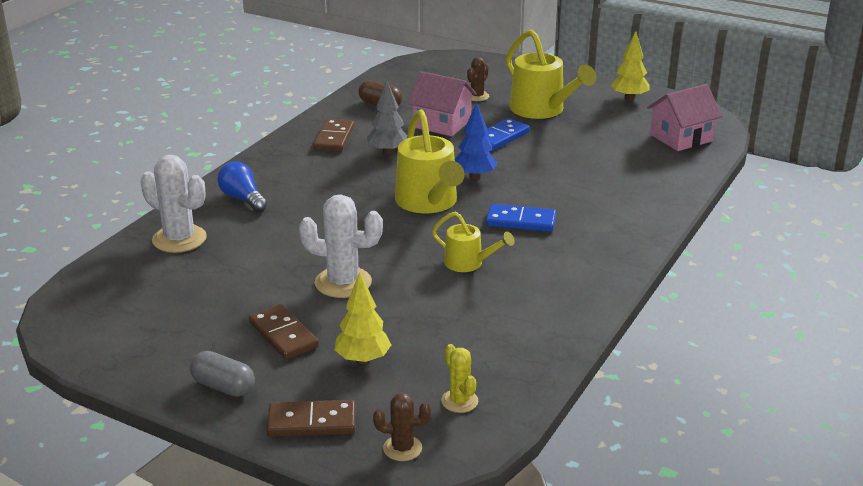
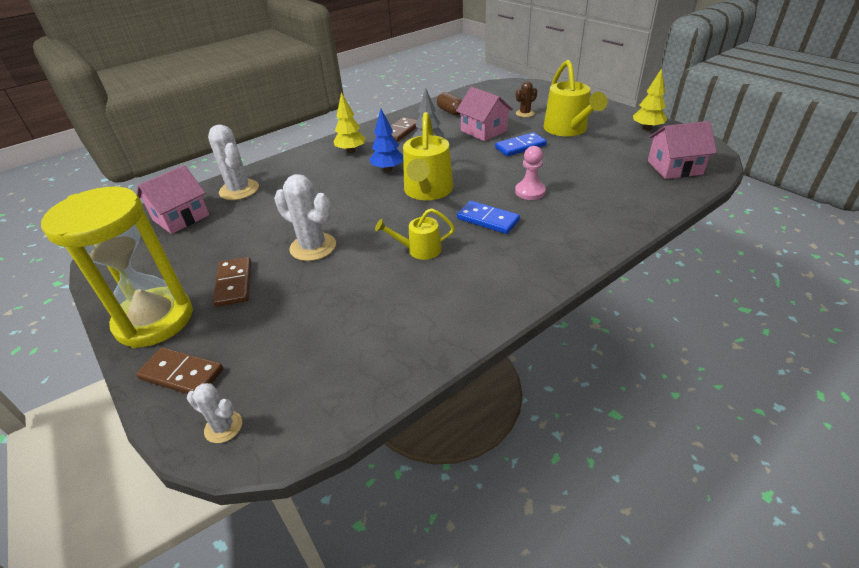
camera: 25 degrees right, 10 degrees up
grey capsule [190,351,255,397] -> yellow hourglass [41,186,193,348]
blue light bulb [217,161,267,212] -> none
yellow tree [334,272,391,364] -> yellow tree moved to [333,92,366,153]
brown cactus [373,393,431,461] -> white cactus [187,383,242,443]
yellow watering can [432,212,515,272] -> yellow watering can turned 120 degrees clockwise [375,208,455,260]
yellow cactus [441,344,478,413] -> none
blue tree [455,102,498,179] -> blue tree moved to [370,109,403,172]
none -> pink house [137,165,209,234]
none -> pink pawn [515,146,546,200]

